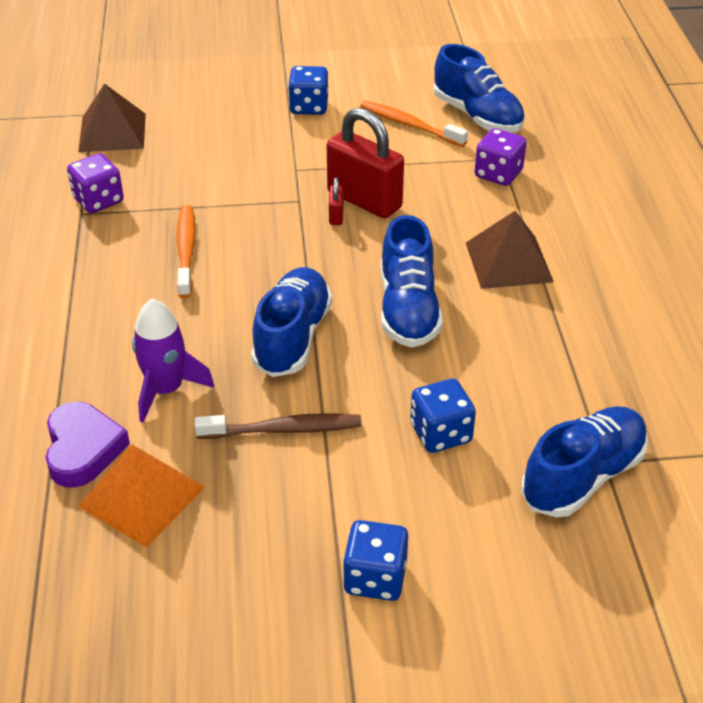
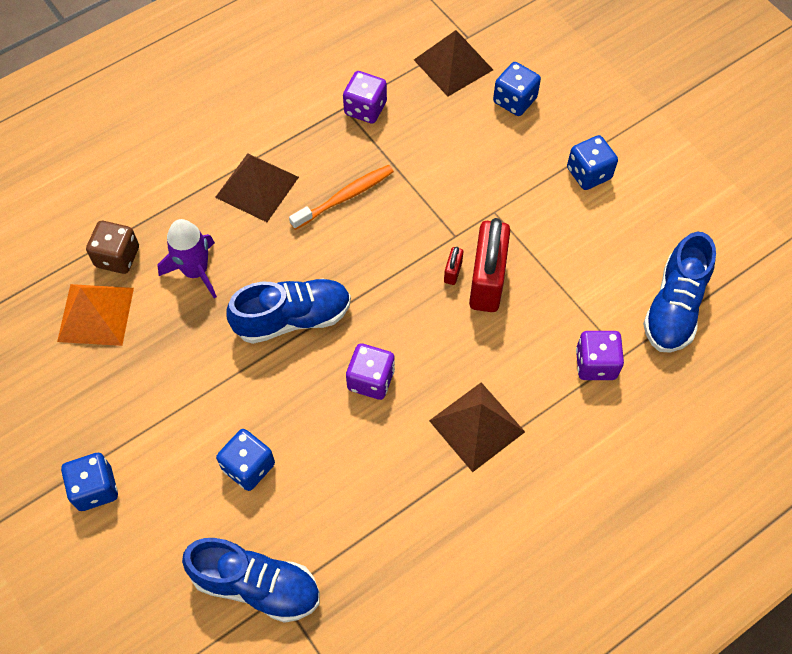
camera: 60 degrees right, 20 degrees up
purple heart [45,402,130,488] -> brown dice [86,221,139,274]
brown toothbrush [194,413,361,439] -> none
red padlock [329,177,343,225] -> red padlock turned 45 degrees counterclockwise [444,247,463,285]
orange toothbrush [360,101,468,147] -> none
blue shoe [381,215,443,347] -> purple dice [346,343,395,400]
none -> brown pyramid [215,153,299,222]
none -> blue dice [493,62,541,116]

